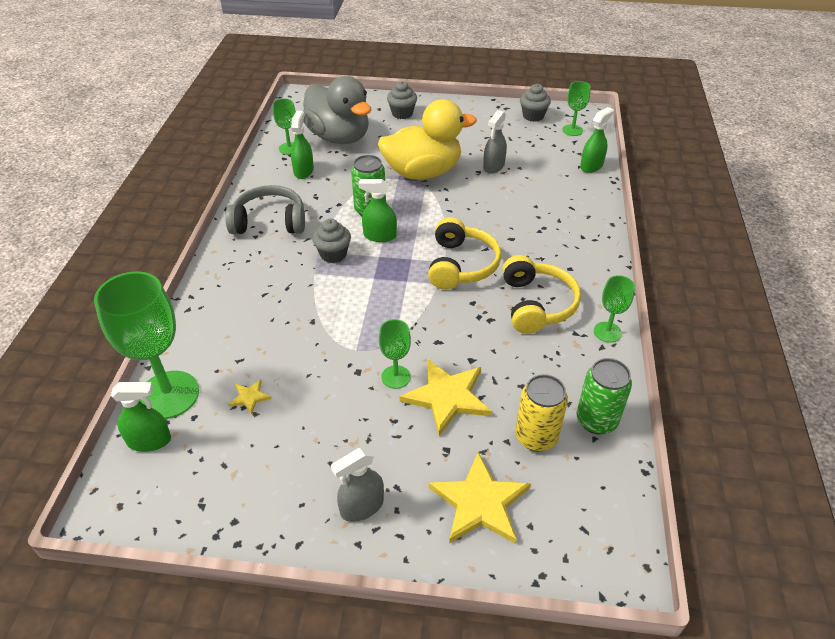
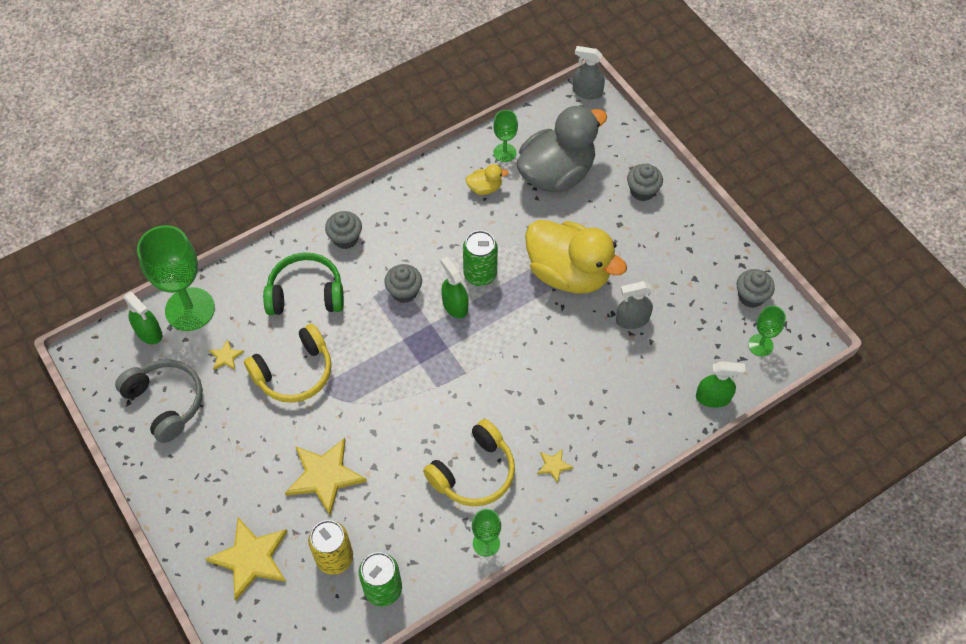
camera: 50 degrees right, 15 degrees up
grey headphones [225,185,305,234] -> grey headphones moved to [115,359,203,443]
green spray bottle [291,111,314,179] -> yellow duck [466,164,509,195]
grey duck [303,76,371,144] -> grey duck turned 135 degrees counterclockwise [517,105,607,193]
grey spray bottle [331,448,384,522] -> grey spray bottle moved to [573,46,605,100]
green goblet [379,319,411,389] -> none
yellow headphones [428,217,502,289] -> yellow headphones moved to [244,324,331,403]
none -> green headphones [263,252,344,315]
none -> grey cupcake [325,211,362,249]
none -> yellow star [537,449,574,483]

